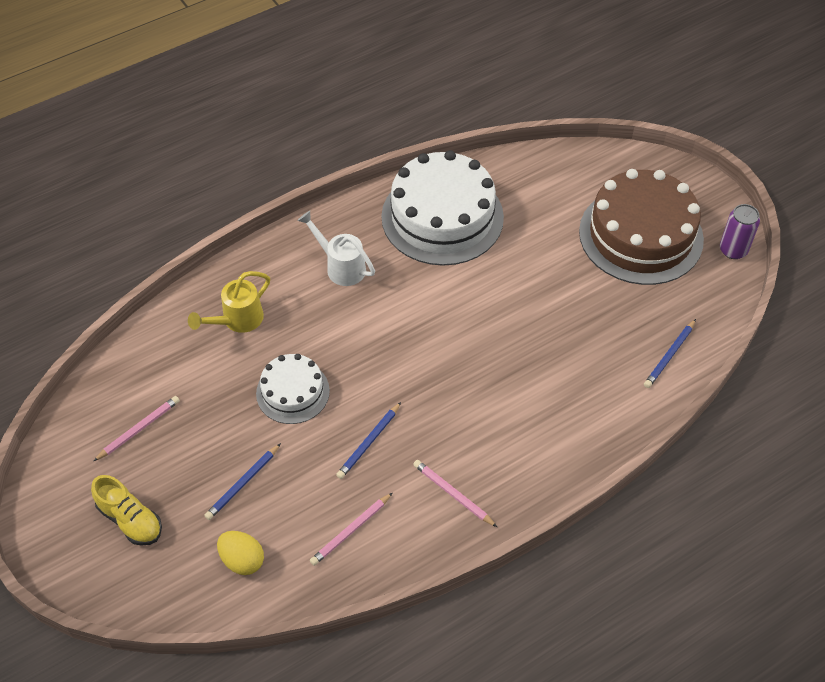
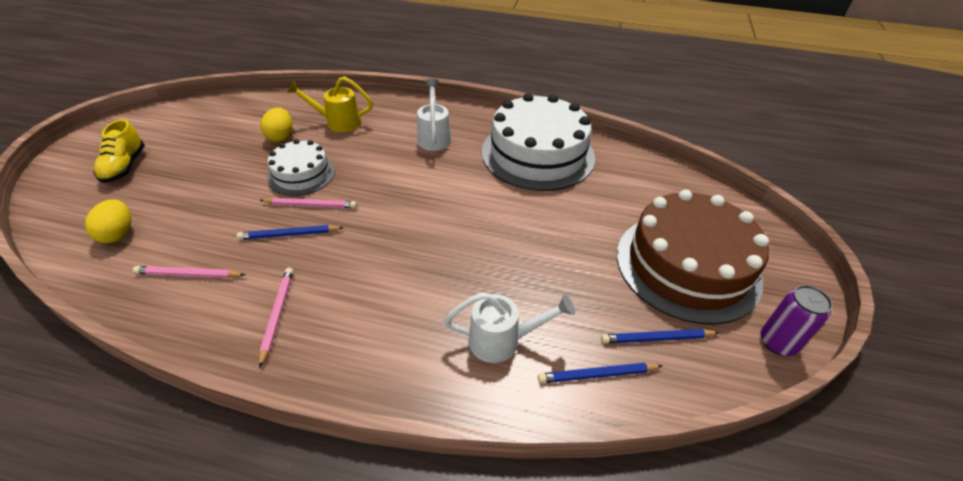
camera: 45 degrees right, 10 degrees down
pink pencil [94,396,180,461] -> pink pencil moved to [260,198,357,208]
blue pencil [204,443,281,520] -> blue pencil moved to [601,329,719,344]
none -> yellow egg [261,108,292,142]
none -> white watering can [444,292,575,363]

